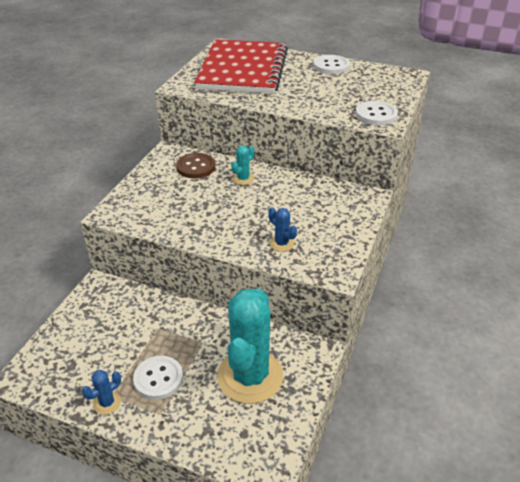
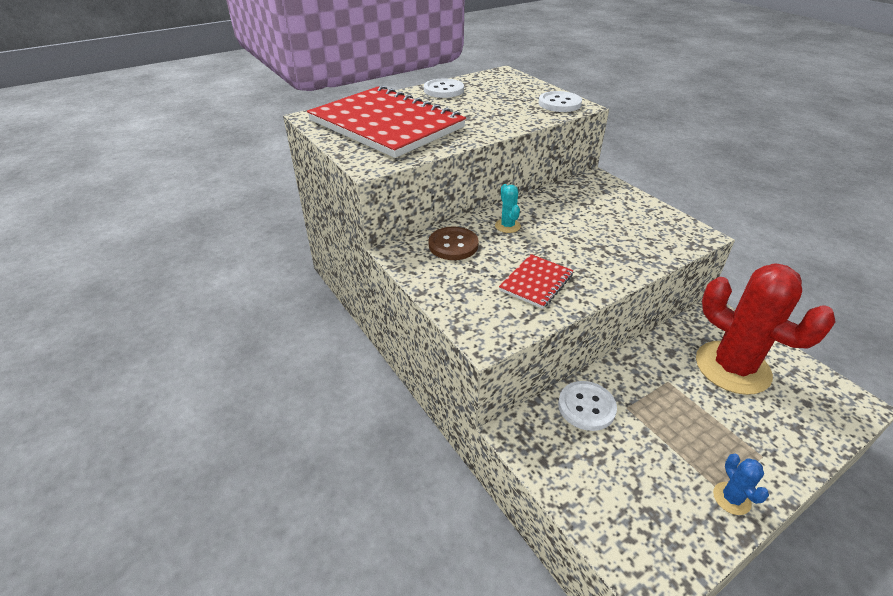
camera: 55 degrees left, 0 degrees up
white button [133,356,183,400] -> white button moved to [558,381,617,431]
turquoise cactus [217,288,283,404] -> red cactus [696,263,836,395]
blue cactus [268,207,297,252] -> none
none -> red notebook [499,254,574,309]

